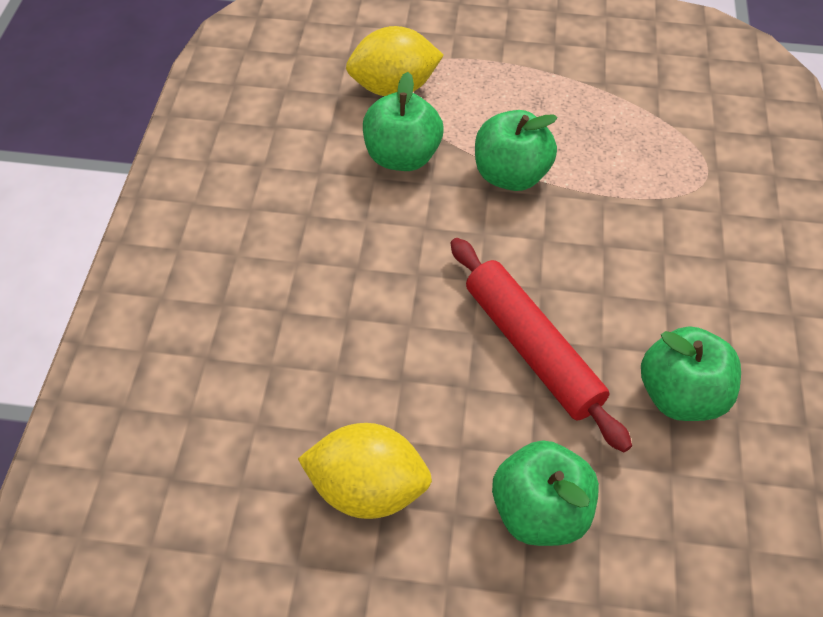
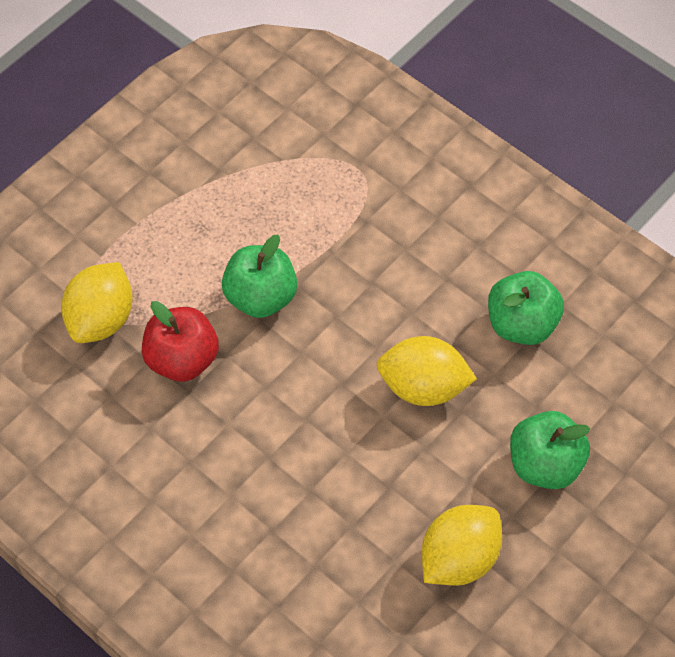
camera: 55 degrees left, 5 degrees up
green apple [363,72,443,171] -> red apple [142,301,219,382]
red rolling pin [450,238,632,452] -> yellow lemon [376,336,477,406]

